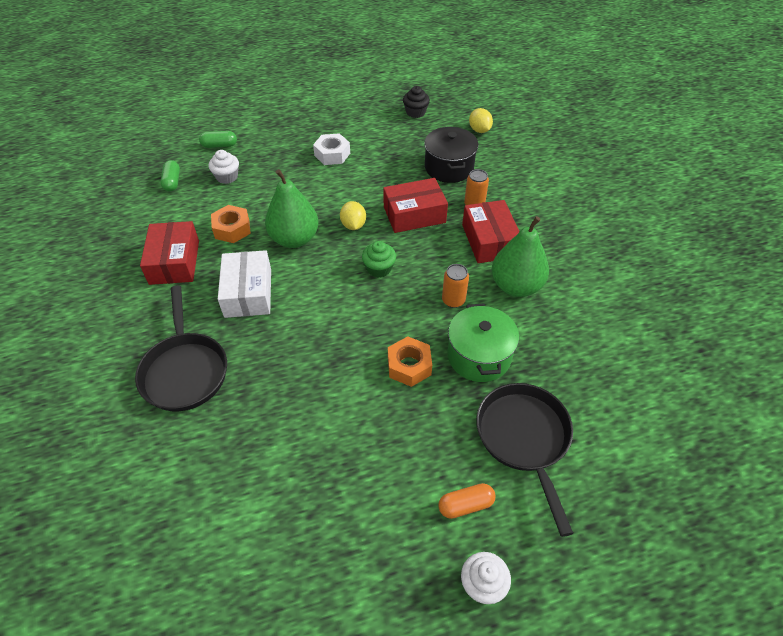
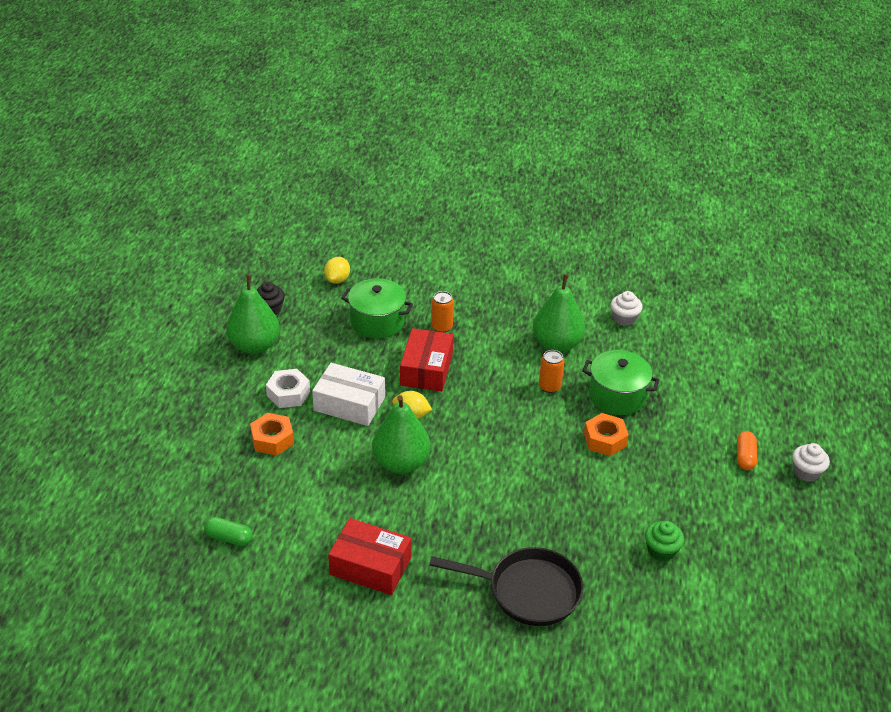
camera: 65 degrees left, 10 degrees down
green capsule [199,131,237,148] -> none
white cupcake [209,150,239,184] -> white cupcake moved to [611,291,643,326]
orange nut [211,205,251,243] -> orange nut moved to [250,413,294,456]
white box [218,250,271,318] -> white box moved to [312,363,385,426]
green cupcake [362,241,396,278] -> green cupcake moved to [645,521,684,562]
black pot [424,127,478,183] -> green pot [341,278,413,339]
red box [462,200,520,263] -> none
yellow lemon [469,108,493,133] -> yellow lemon turned 75 degrees counterclockwise [324,257,350,284]
black pan [476,383,573,537] -> none
none -> green pear [226,274,280,354]

